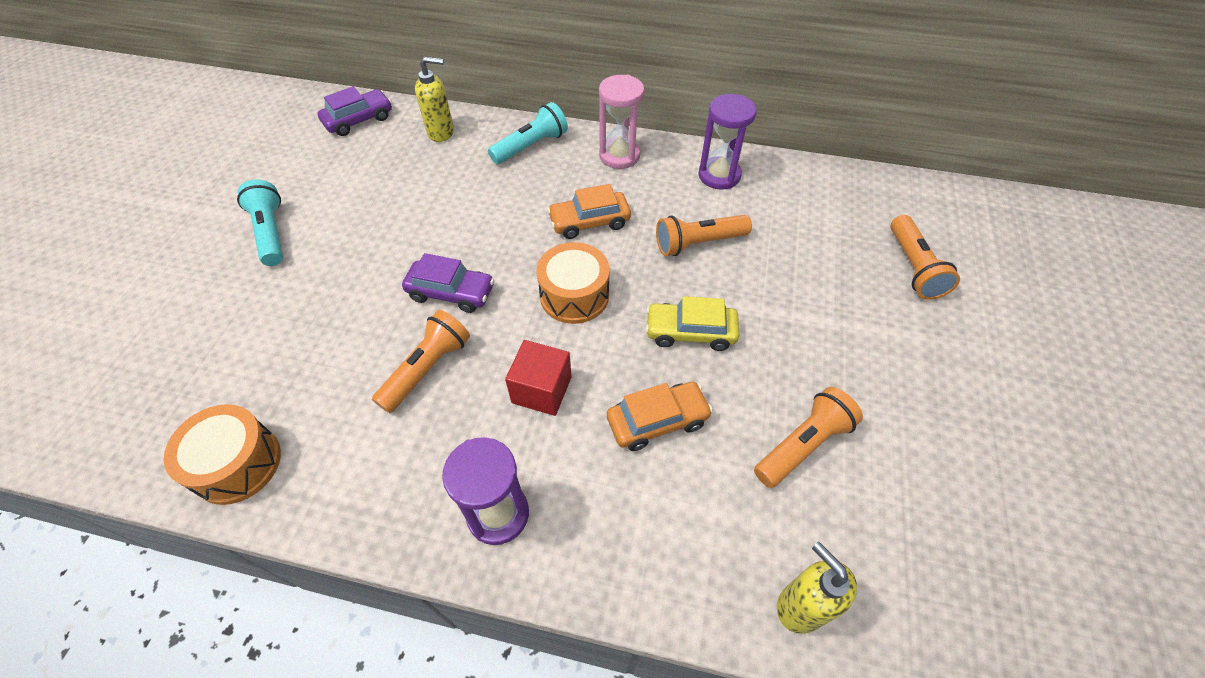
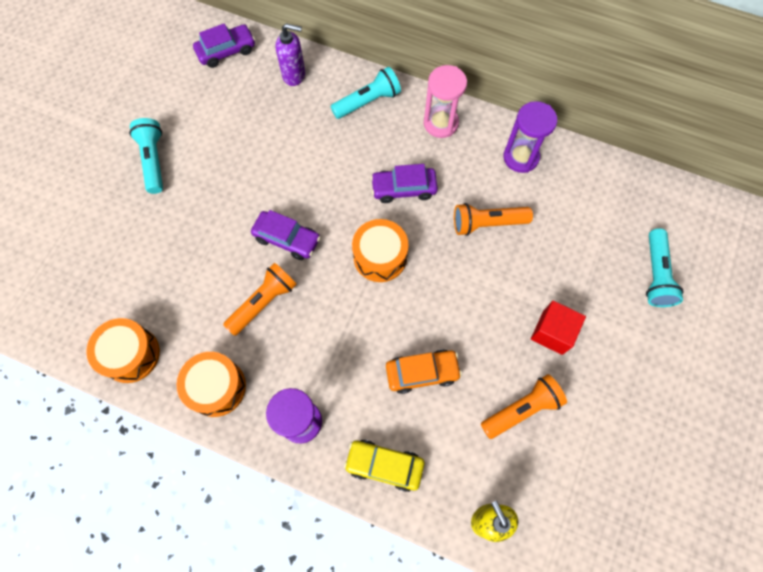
camera: 10 degrees right, 15 degrees up
yellow soap dispenser [415,57,454,142] -> purple soap dispenser [275,23,305,86]
red cube [505,340,572,416] -> red cube moved to [531,301,586,355]
orange car [547,184,631,239] -> purple car [371,164,438,203]
yellow car [645,296,739,351] -> yellow car moved to [344,440,424,492]
orange flashlight [890,215,960,300] -> turquoise flashlight [646,228,684,307]
none -> orange drum [177,352,246,417]

